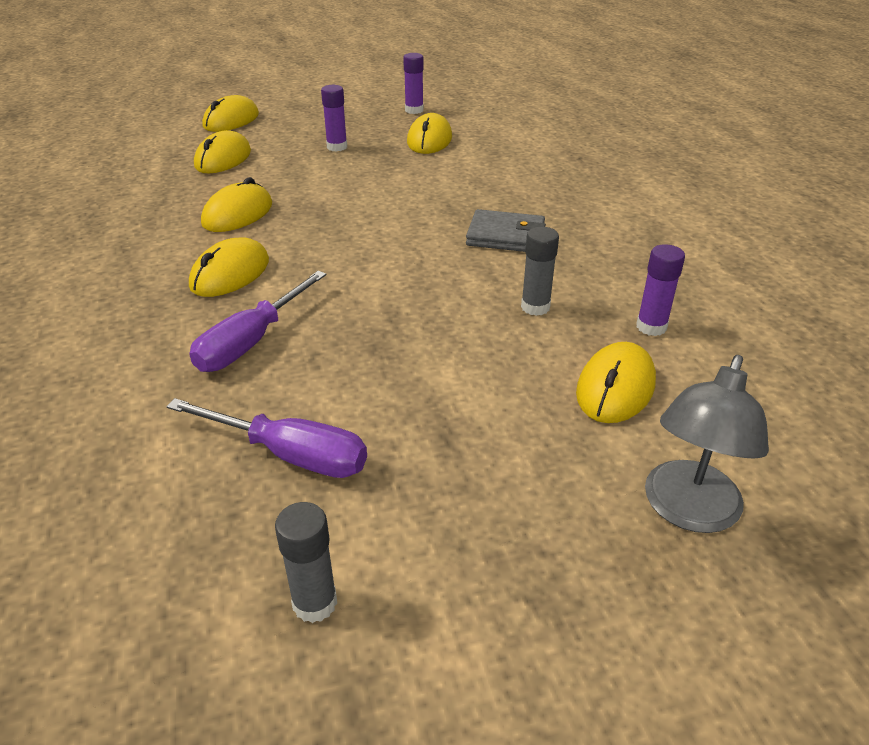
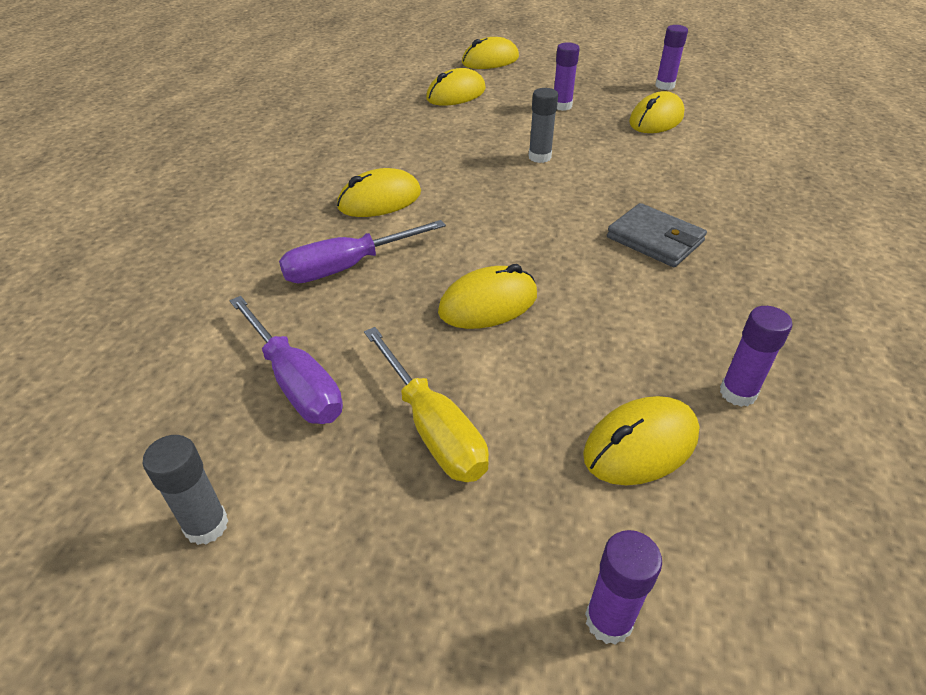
camera: 30 degrees right, 5 degrees up
yellow mouse [201,177,272,232] -> yellow mouse moved to [438,264,537,329]
grey glue stick [521,227,559,316] -> grey glue stick moved to [529,88,558,163]
grey lamp [645,355,769,533] -> purple glue stick [585,530,662,645]
none -> yellow screwdriver [364,327,489,482]

